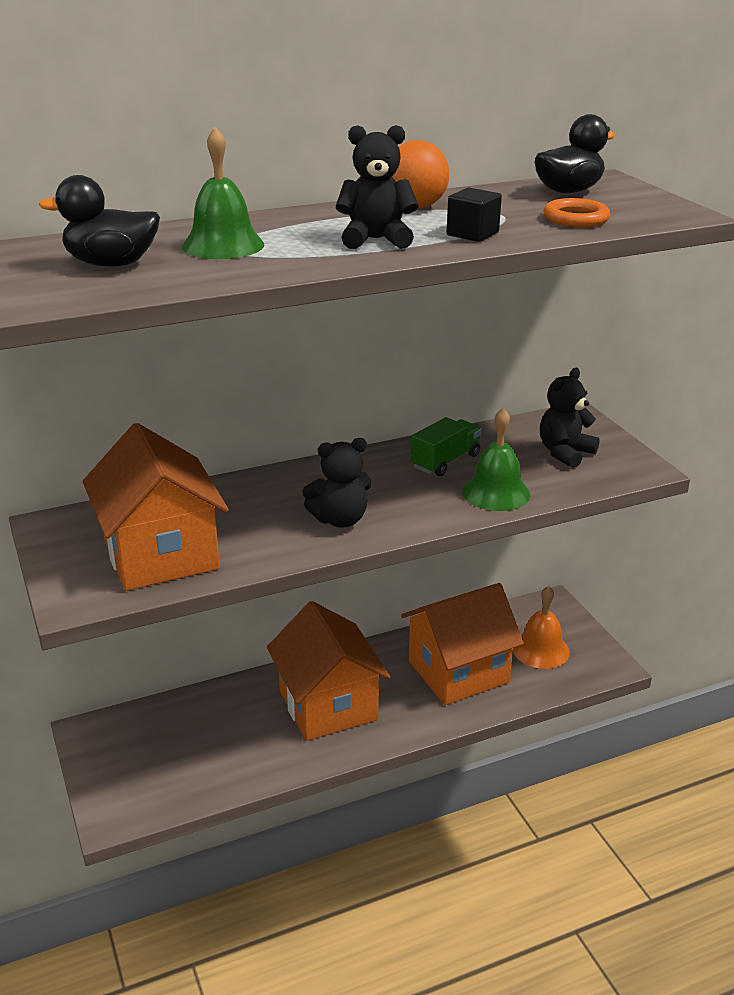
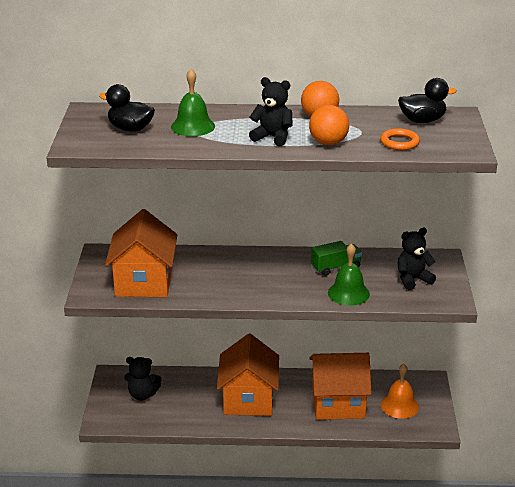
camera: 25 degrees right, 0 degrees up
black teddy bear [302,438,372,528] -> black teddy bear moved to [124,357,162,400]
black cube [446,188,502,242] -> orange ball [309,105,349,145]

